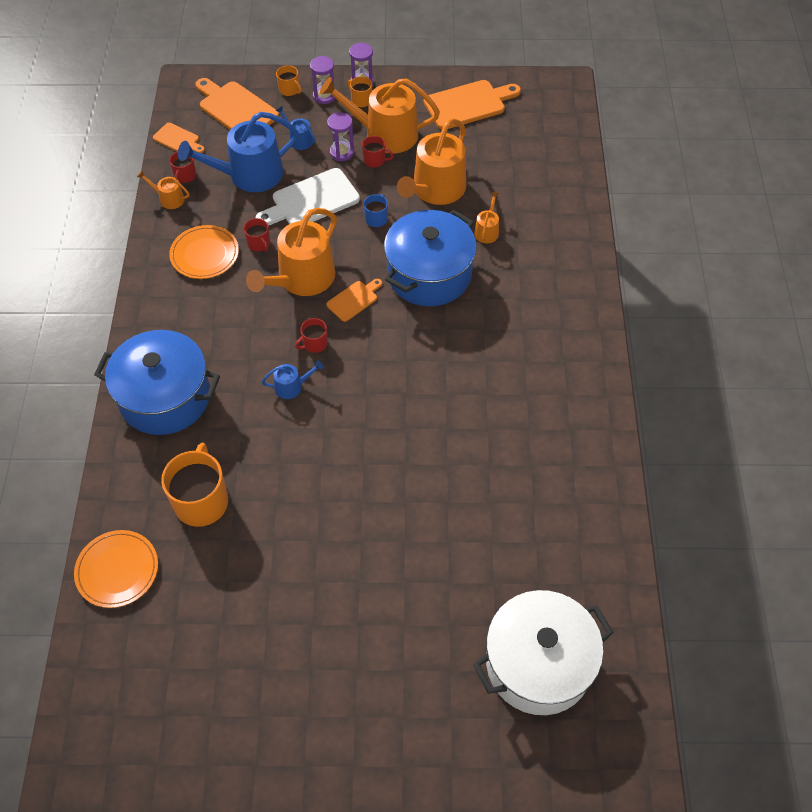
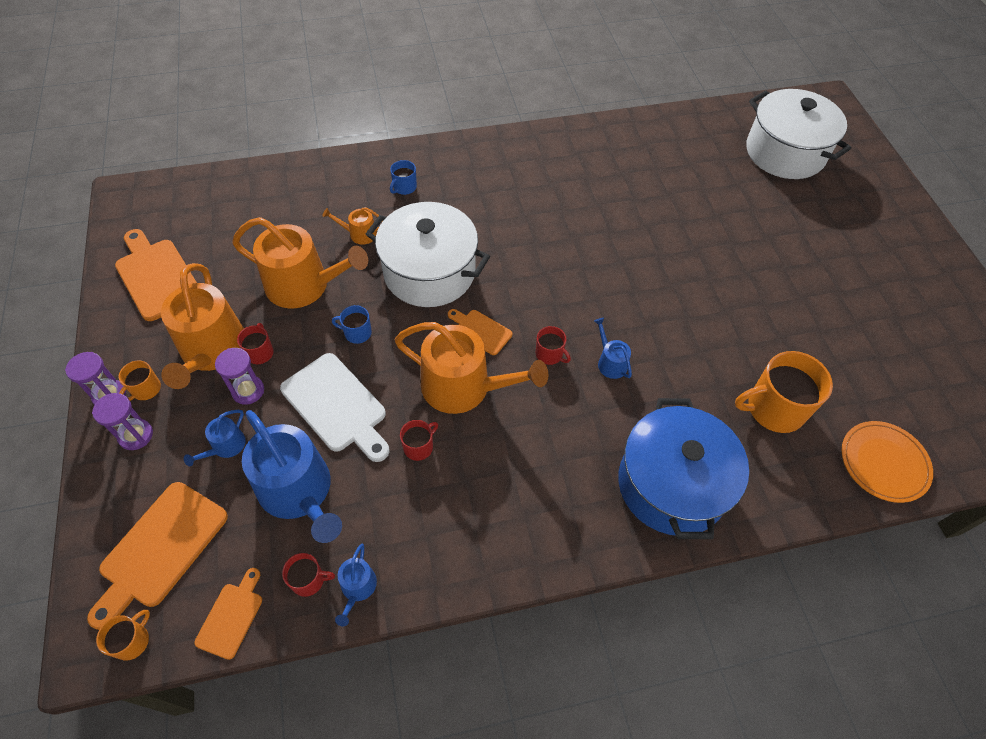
camera: 105 degrees left, 0 degrees up
orange watering can [137,171,190,209] -> blue watering can [335,544,377,626]
orange plate [169,225,239,279] -> none
orange mug [276,65,302,96] -> orange mug moved to [96,610,150,661]
blue pot [384,210,477,306] -> white pot [366,202,490,307]
none -> blue mug [390,160,417,195]

